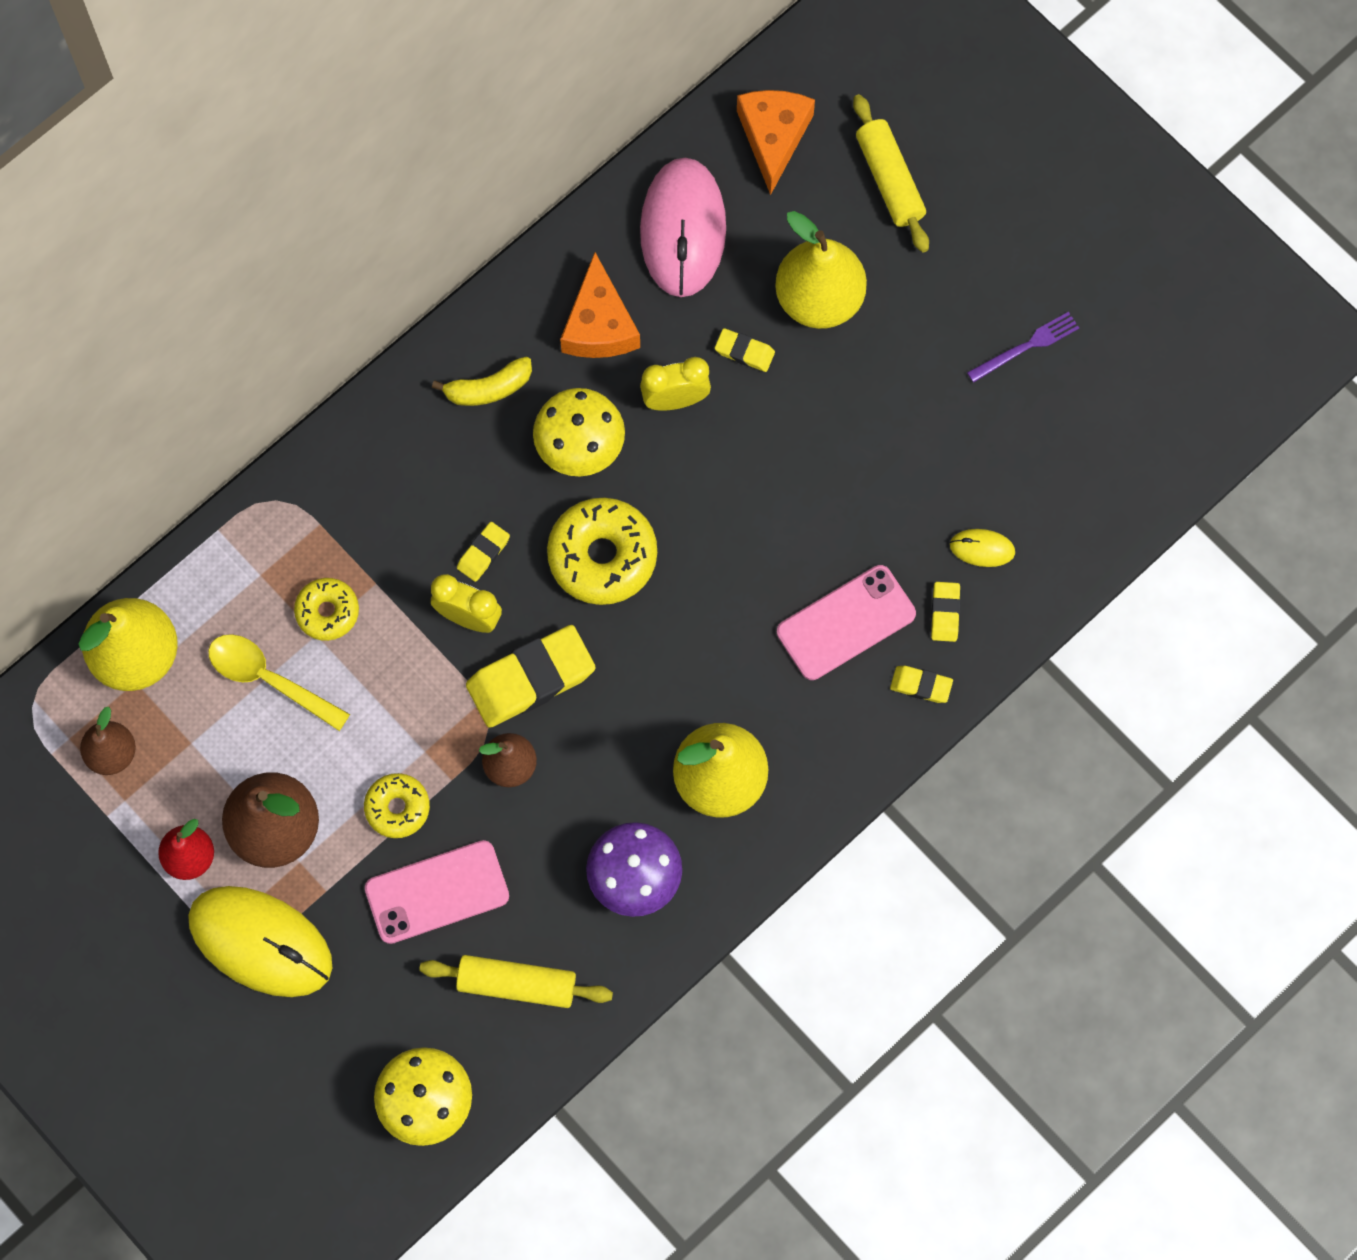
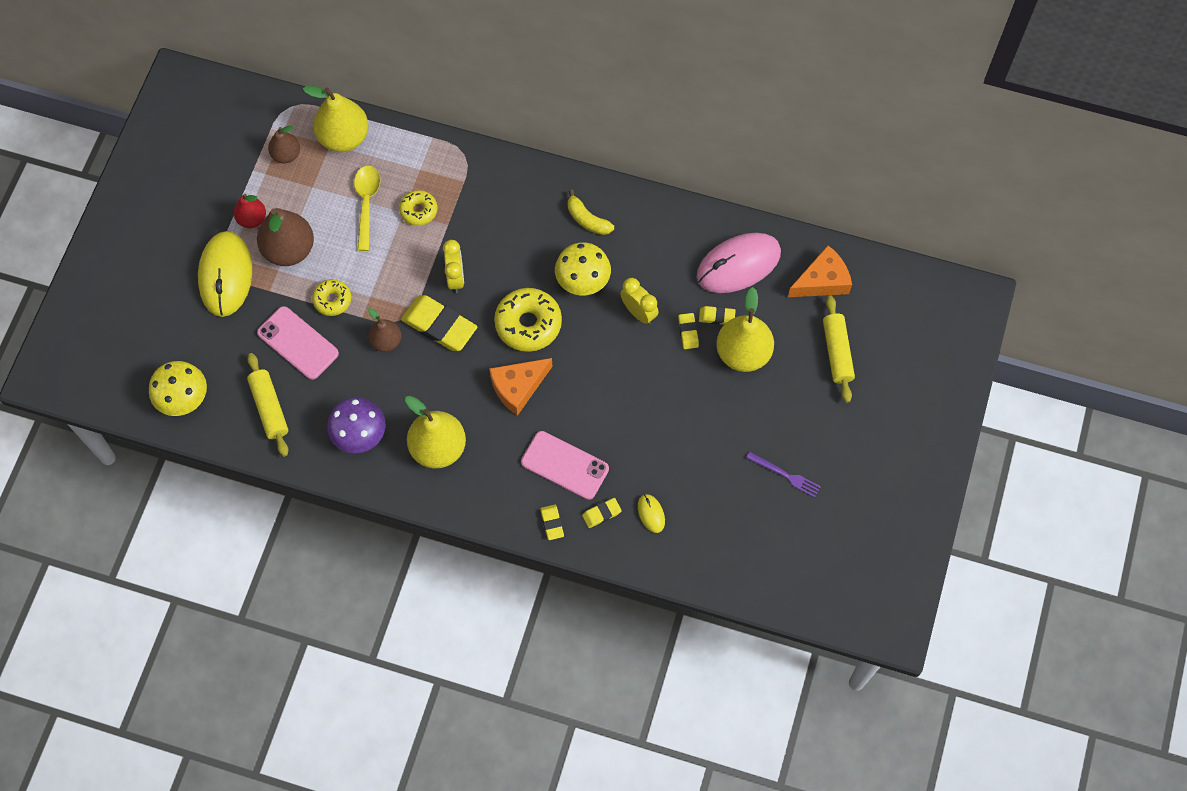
camera: 60 degrees right, 5 degrees down
yellow eraser [457,522,510,582] -> yellow eraser moved to [699,306,736,325]
orange cheese [560,252,640,358] -> orange cheese moved to [489,358,552,416]
yellow rolling pin [853,94,929,253] -> yellow rolling pin turned 45 degrees counterclockwise [823,295,855,403]

